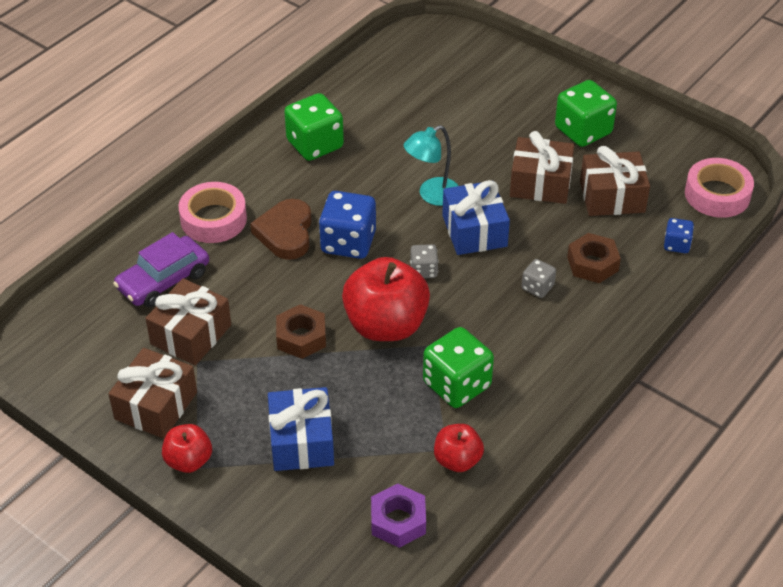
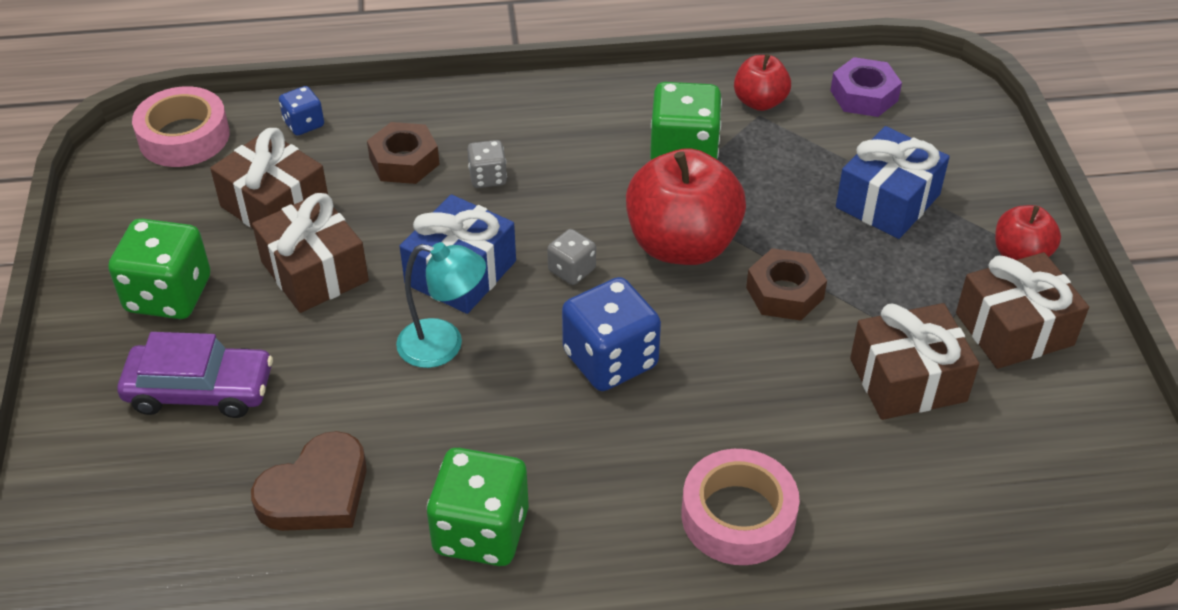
camera: 135 degrees left, 0 degrees up
purple car [113,232,209,307] -> purple car moved to [117,332,273,418]
brown heart [250,199,312,260] -> brown heart moved to [251,431,367,531]

